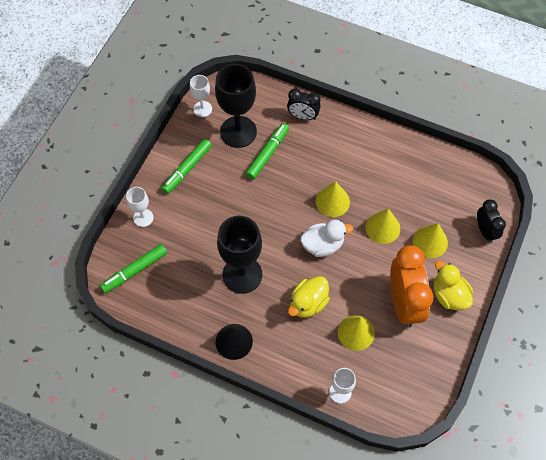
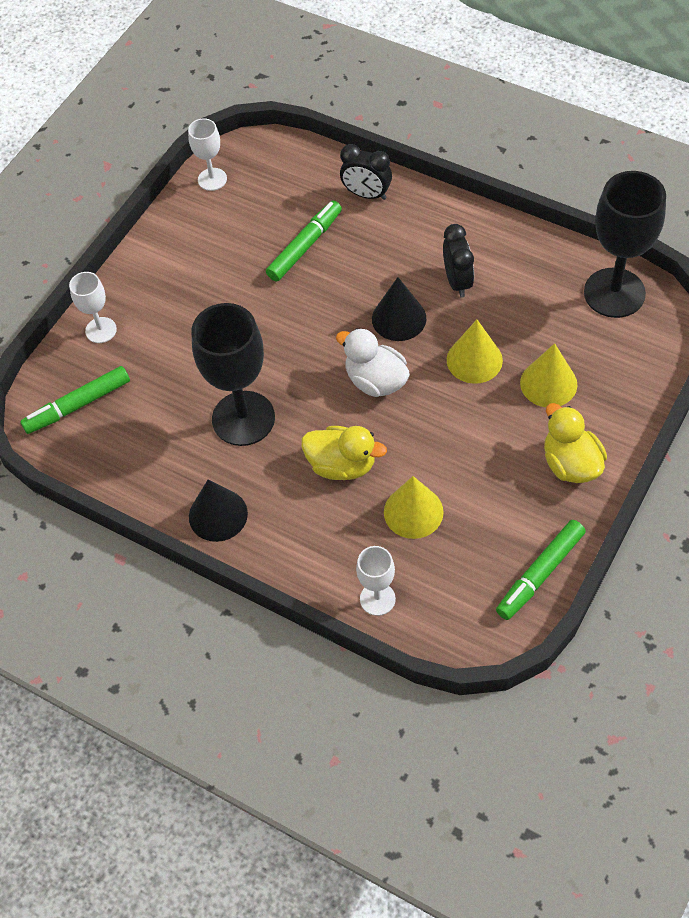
camera: 10 degrees right, 5 degrees down
green marker [161,139,212,194] -> green marker moved to [496,520,586,620]
black goblet [215,64,257,148] -> black goblet moved to [584,171,666,318]
yellow duck [288,276,330,318] -> yellow duck turned 120 degrees counterclockwise [301,426,387,480]
white duck [300,220,353,257] -> white duck turned 135 degrees counterclockwise [336,328,410,397]
yellow cone [316,181,350,217] -> black cone [372,277,426,341]
orange clock [390,245,434,327] -> none
black clock [477,199,506,243] -> black clock moved to [443,224,474,298]

